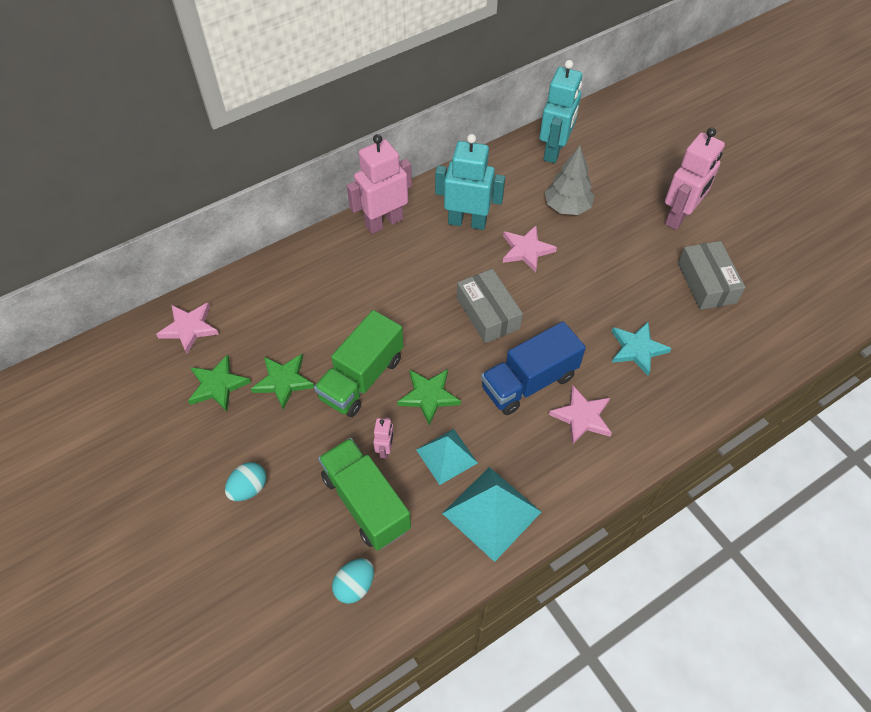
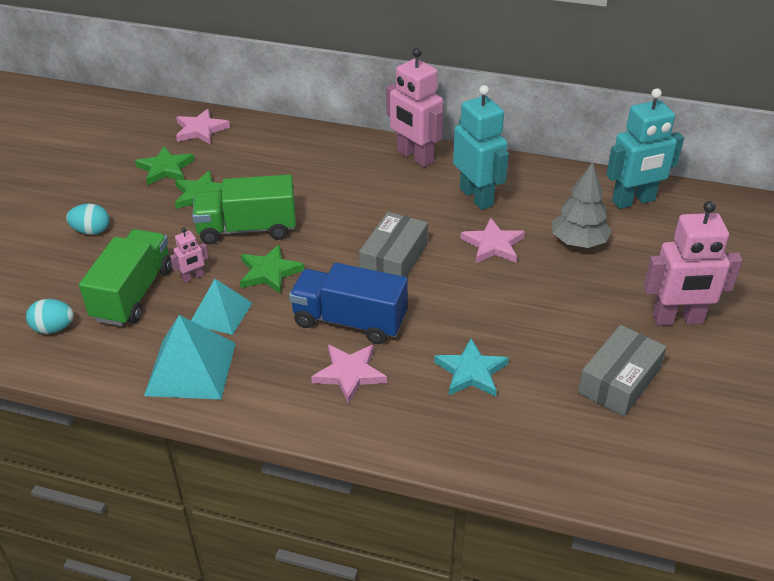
camera: 50 degrees right, 15 degrees down
pink robot [347,134,412,234] -> pink robot turned 150 degrees counterclockwise [386,48,443,167]

